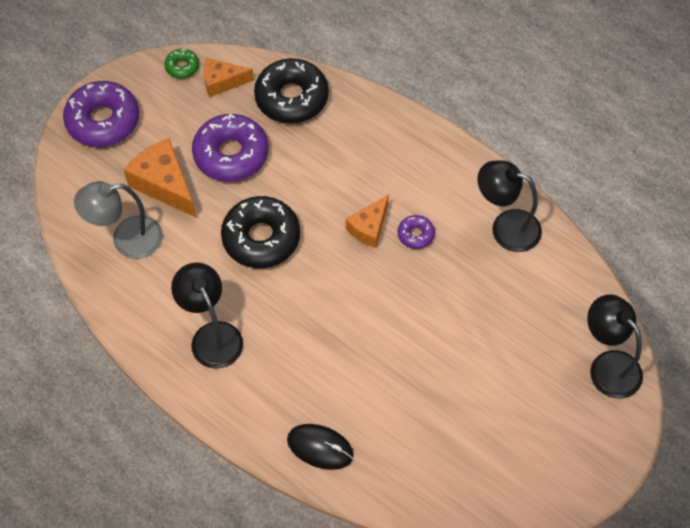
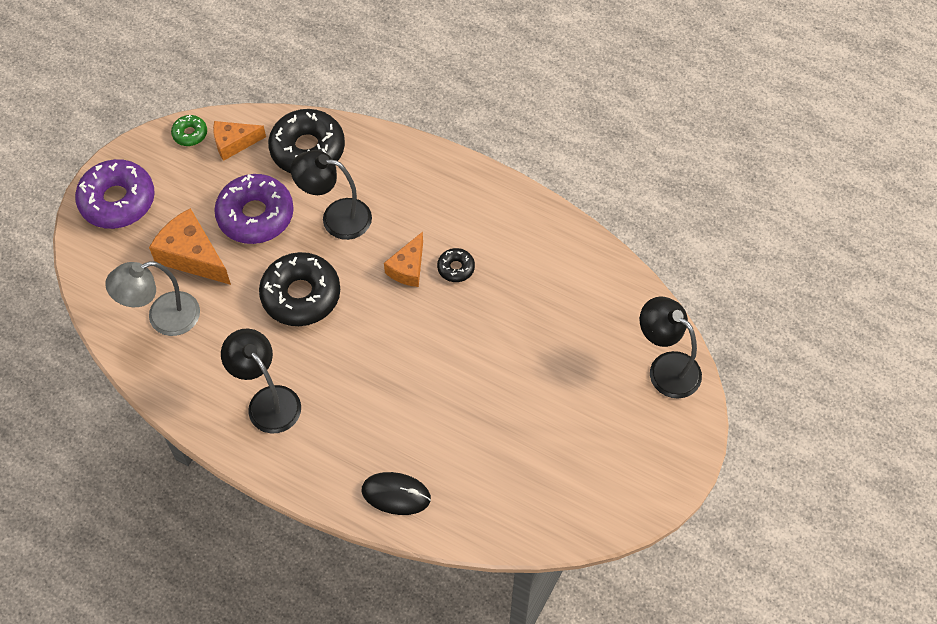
camera: 10 degrees left, 0 degrees up
purple donut [398,215,435,249] -> black donut [437,248,475,282]
black lamp [478,161,542,252] -> black lamp moved to [291,150,372,240]

